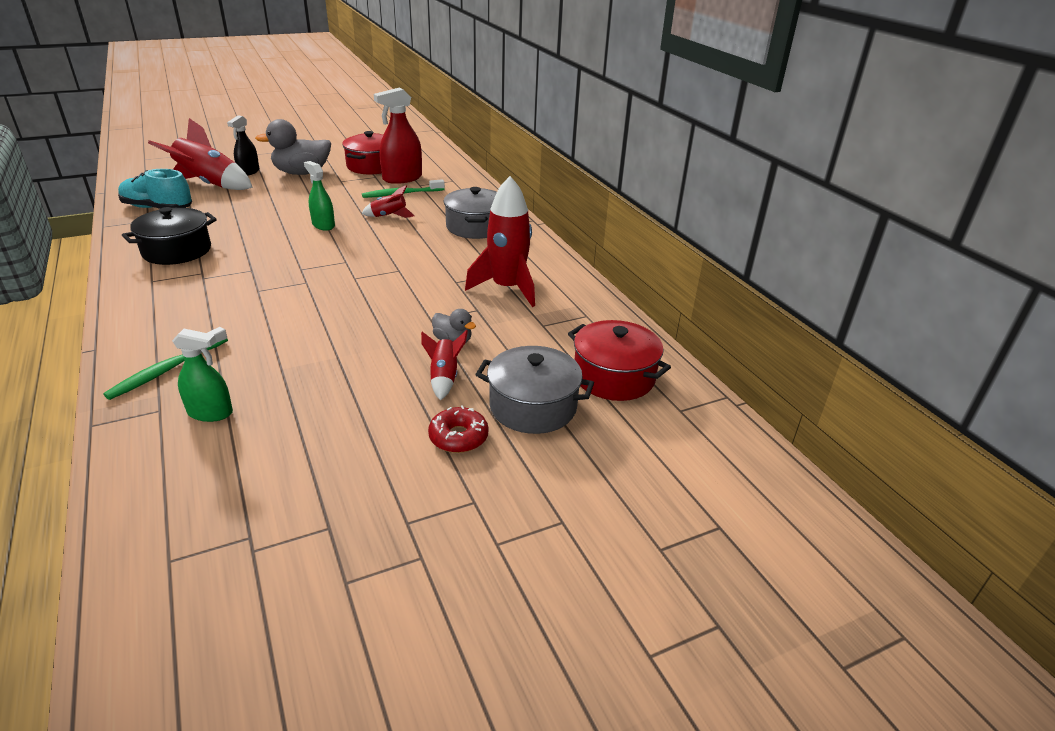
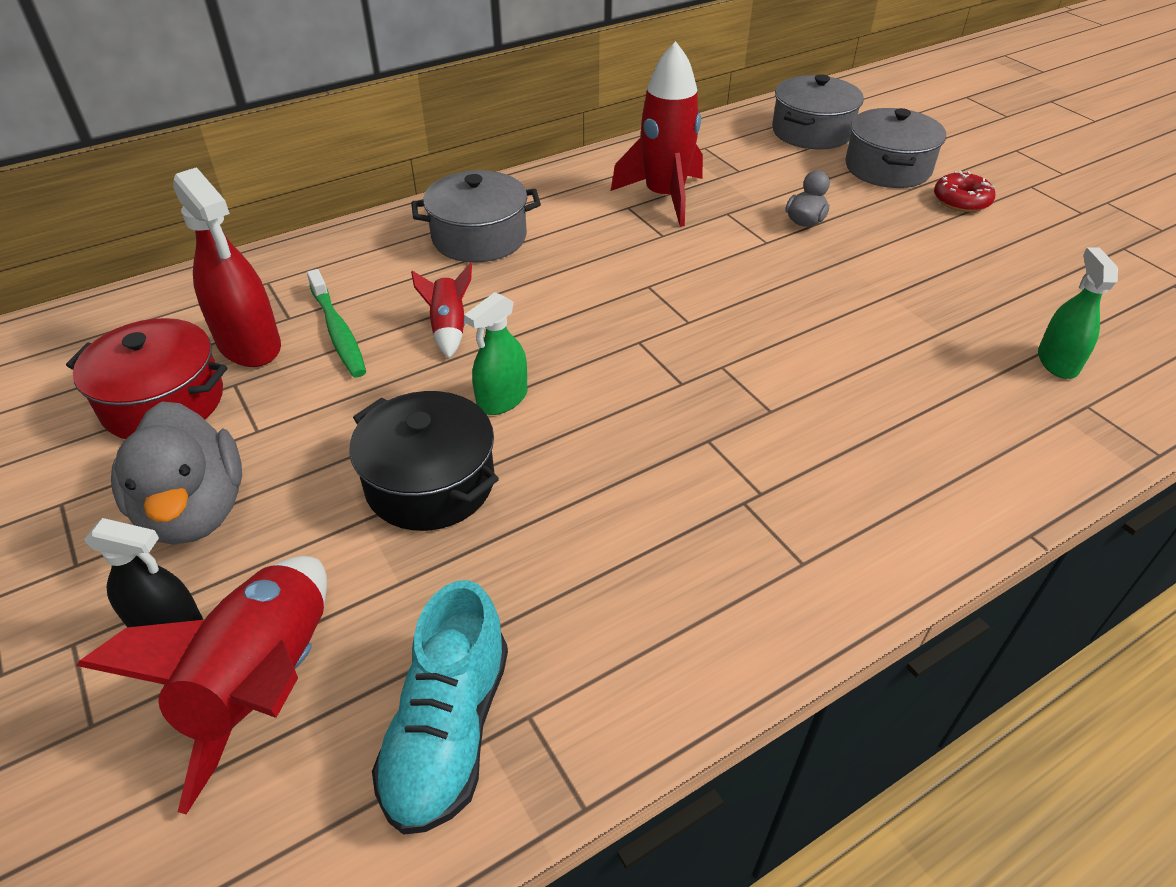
camera: 95 degrees left, 10 degrees up
green toothbrush [103,327,228,400] -> none
black pot [122,207,217,265] -> black pot moved to [349,391,499,531]
red rocket [421,330,468,400] -> none
red pot [568,320,671,401] -> grey pot [772,74,864,150]

